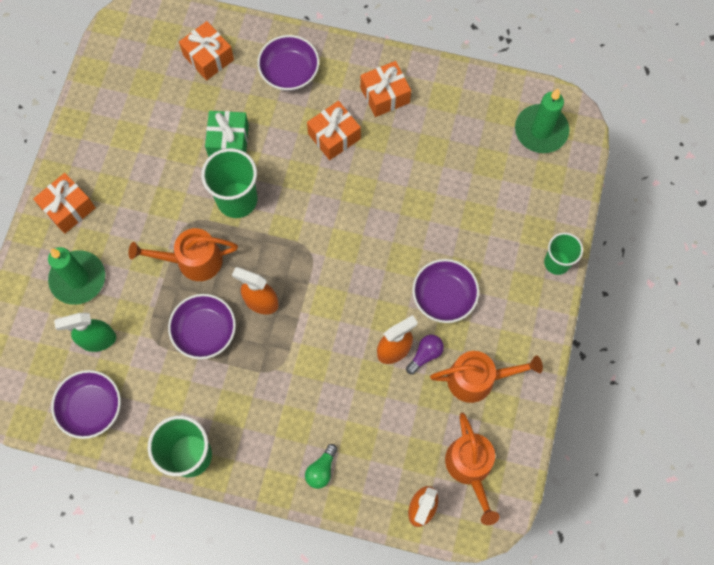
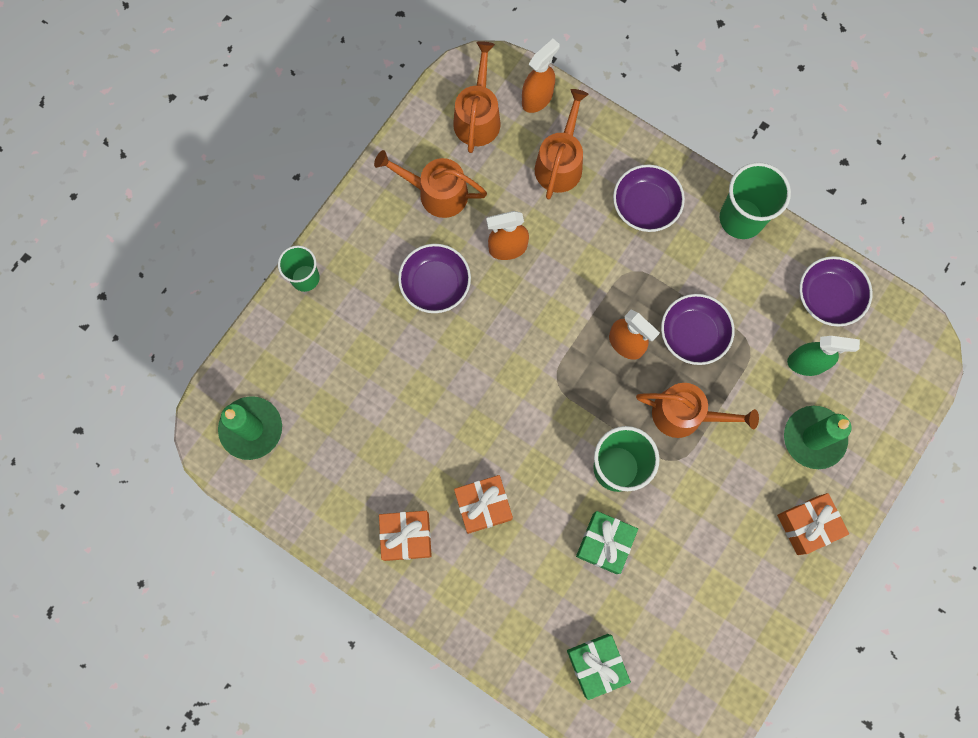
camera: 160 degrees left, 5 degrees up
orange gift [179,21,234,81] -> green gift [567,634,631,700]
purple bowl [257,35,319,91] -> purple bowl moved to [613,165,685,232]
green light bulb [305,444,337,489] -> none
purple light bulb [406,335,444,374] -> none
none -> orange watering can [535,89,589,199]

